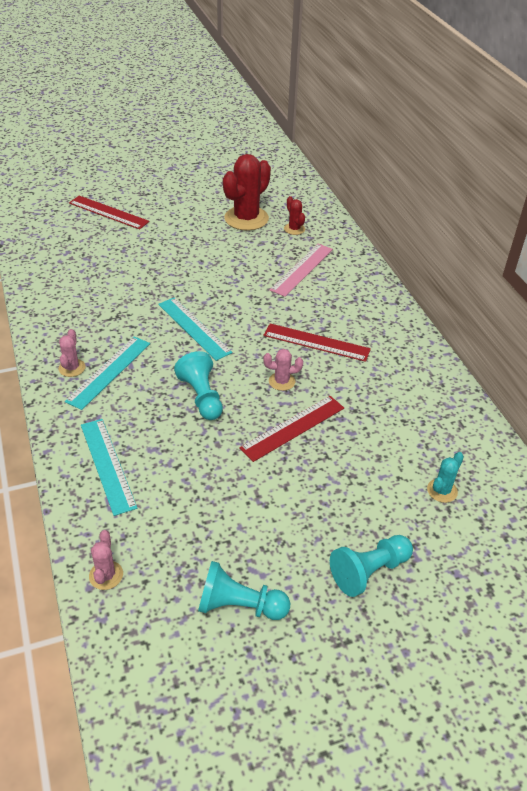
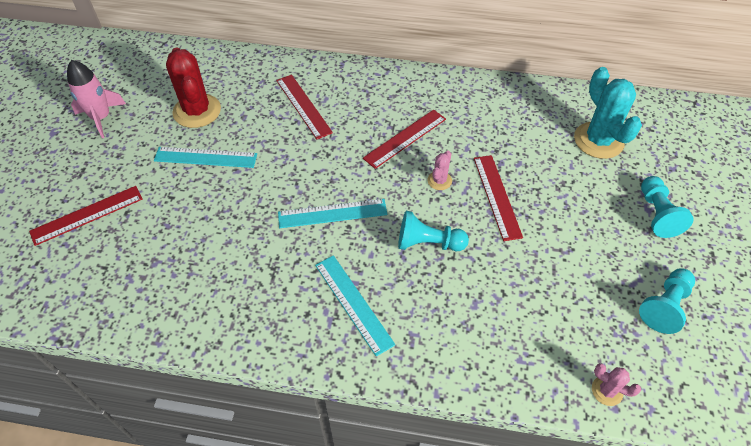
camera: 60 degrees left, 10 degrees up
pink cactus [58,329,86,377] -> none
turquoise ruler [81,419,137,516] -> turquoise ruler moved to [154,147,257,168]
pink ruler [270,244,333,297] -> red ruler [276,75,333,139]
red cactus [284,196,305,235] -> none
turquoise cactus [427,452,464,503] -> turquoise cactus [574,67,642,159], size x2.10
none -> pink rocket [67,60,126,138]

